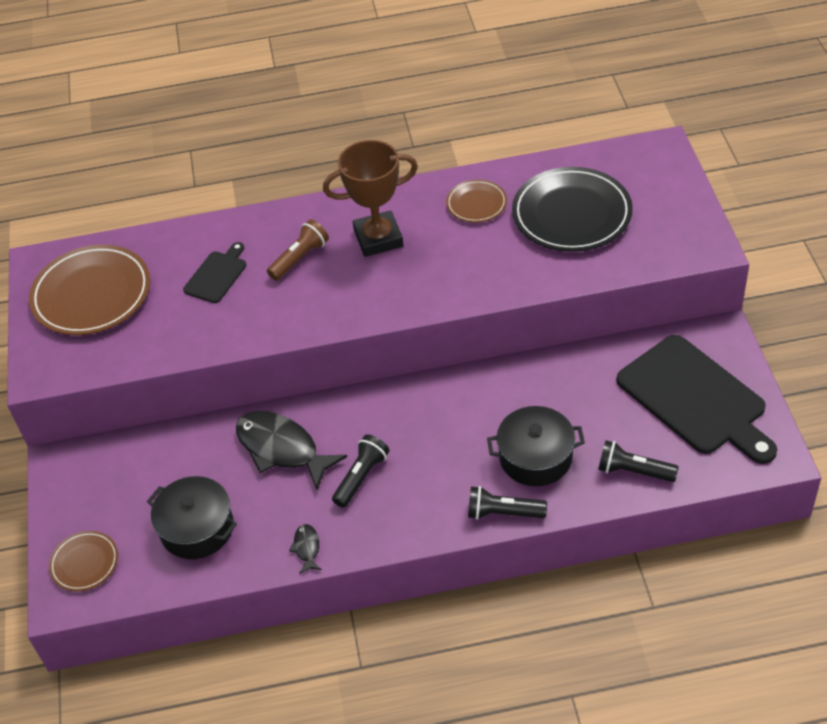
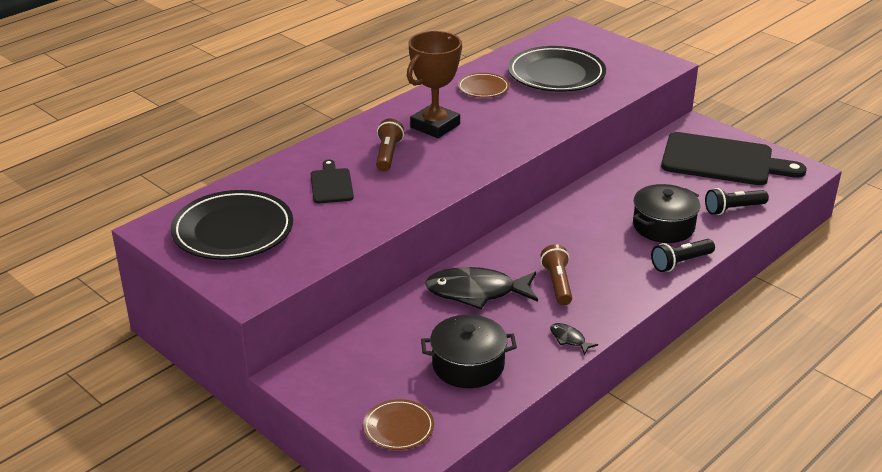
camera: 40 degrees left, 15 degrees down
brown plate [29,245,150,335] -> black plate [171,190,293,260]
black flashlight [332,434,389,508] -> brown flashlight [540,244,572,305]

